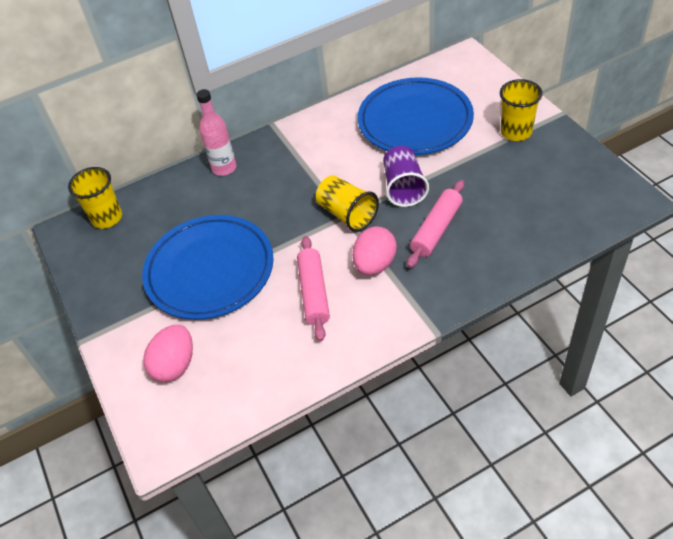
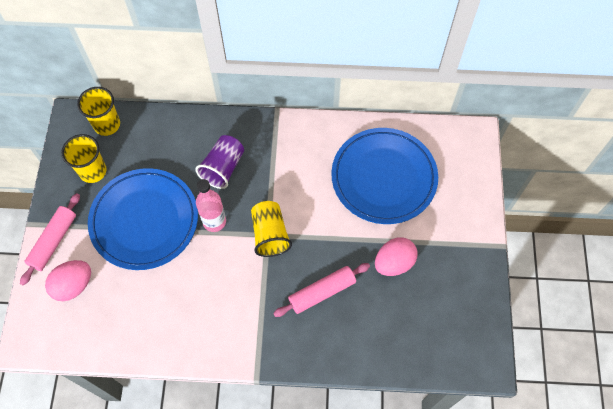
camera: 25 degrees right, 15 degrees up
pink bottle [196,89,237,176] -> pink bottle moved to [196,179,226,232]
pink rolling pin [297,236,330,341] -> pink rolling pin moved to [20,193,80,286]
pink egg [353,226,397,275] -> pink egg moved to [375,237,418,276]
purple cup [383,146,429,207] -> purple cup moved to [195,135,244,189]
yellow cup [500,79,543,141] -> yellow cup moved to [61,134,107,183]

